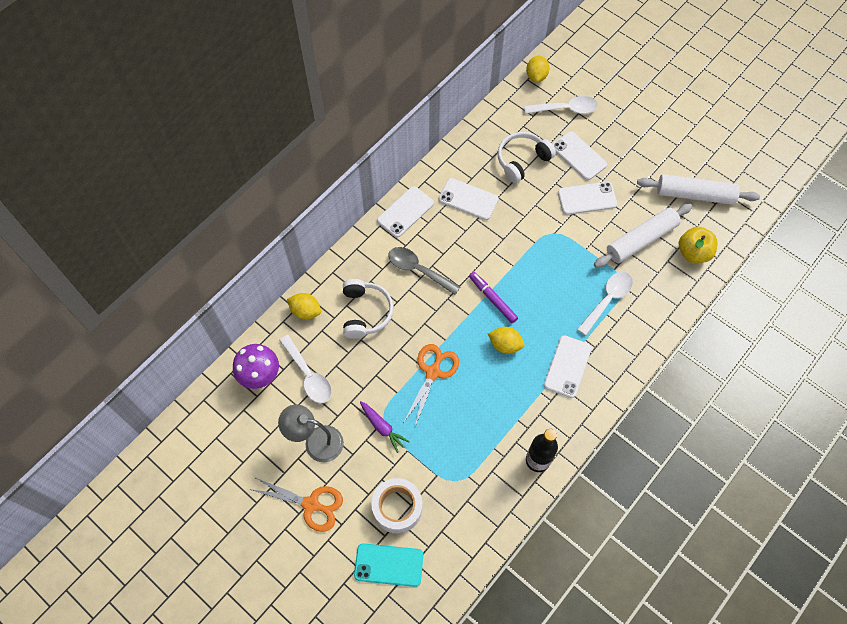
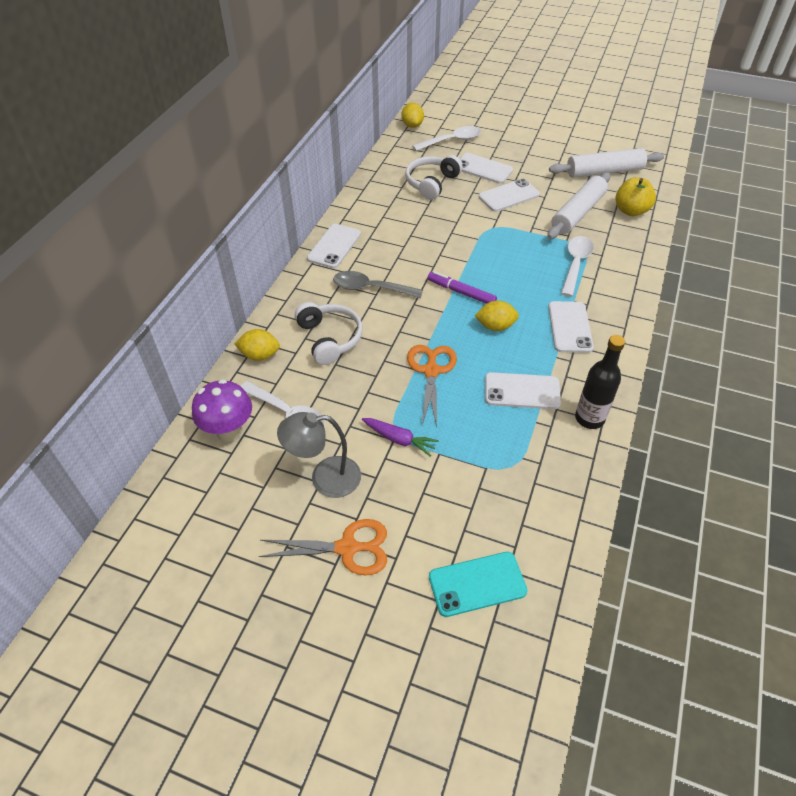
camera: 20 degrees left, 15 degrees down
white tape [371,478,422,533] -> none
white phone [439,178,499,220] -> white phone moved to [485,372,561,409]

